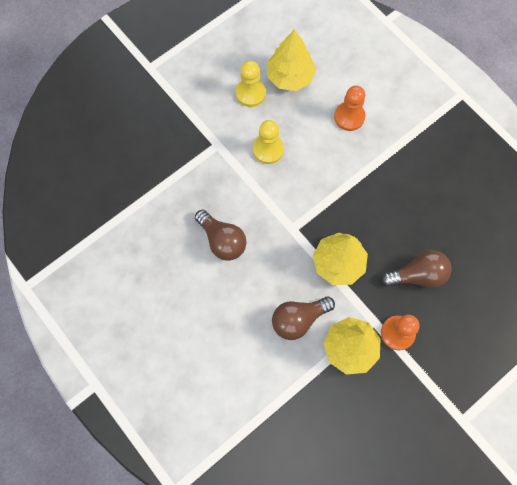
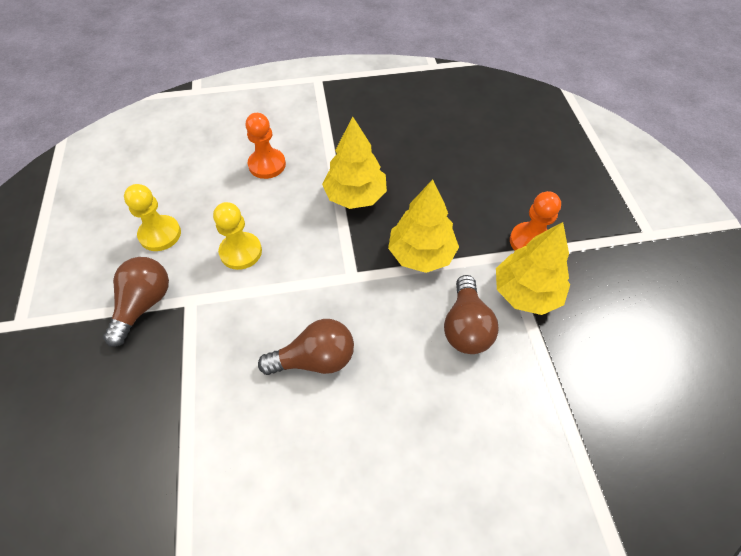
camera: 60 degrees left, 15 degrees down
yellow tree [267,29,316,91] -> yellow tree moved to [322,116,387,209]
brown light bulb [382,250,452,288] -> brown light bulb moved to [103,257,169,347]

